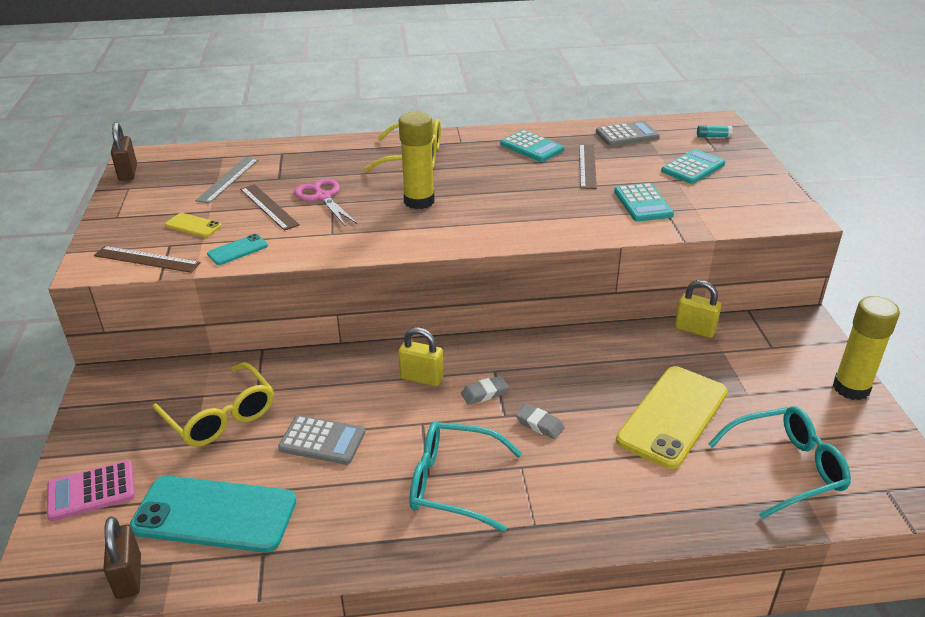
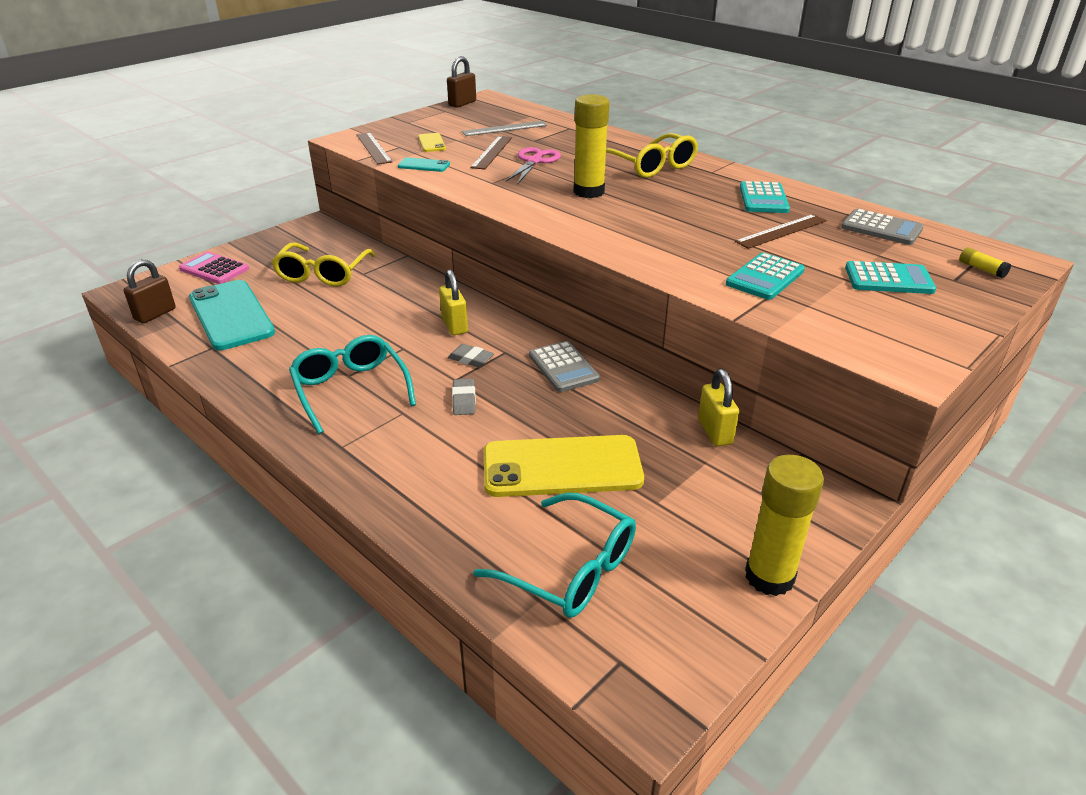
camera: 50 degrees right, 0 degrees up
grey calculator [278,415,365,465] -> grey calculator moved to [529,341,600,392]
turquoise glue stick [697,125,733,137] -> yellow glue stick [959,247,1011,278]

